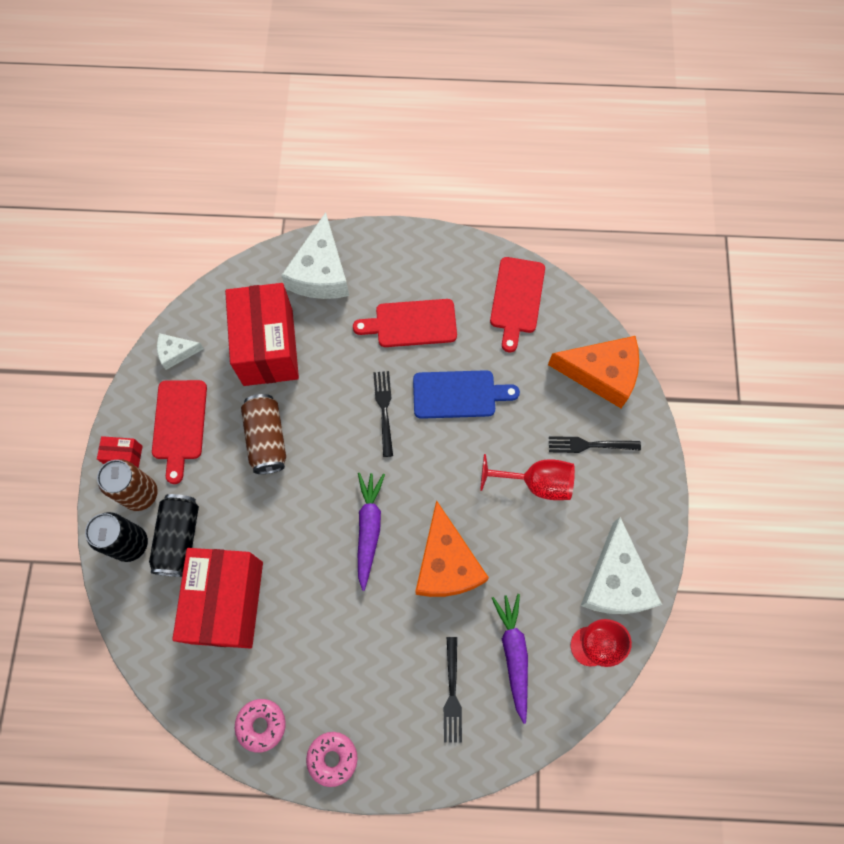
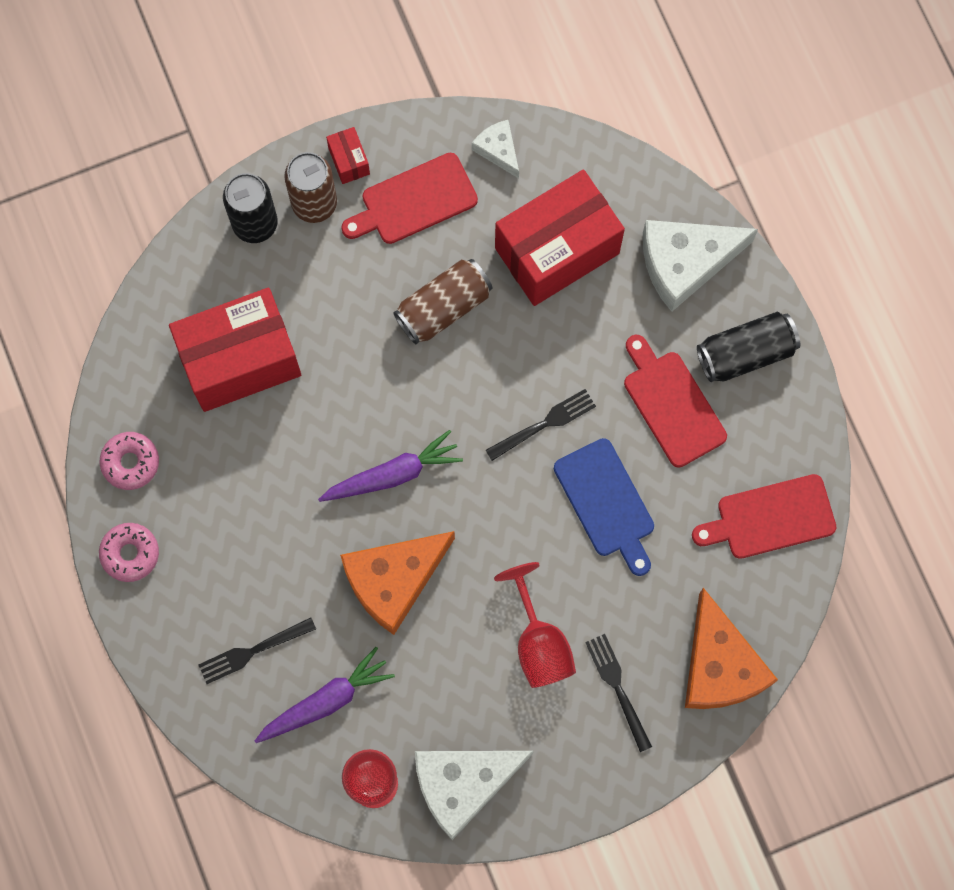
camera: 65 degrees right, 5 degrees up
black can [149,494,199,577] -> black can moved to [697,312,801,382]

